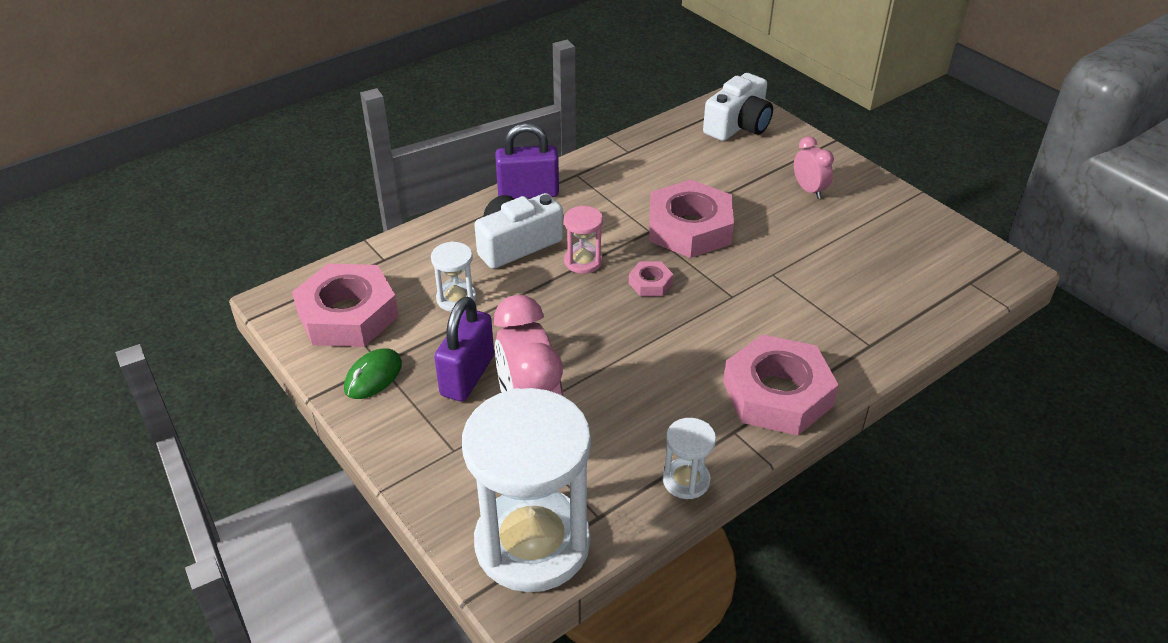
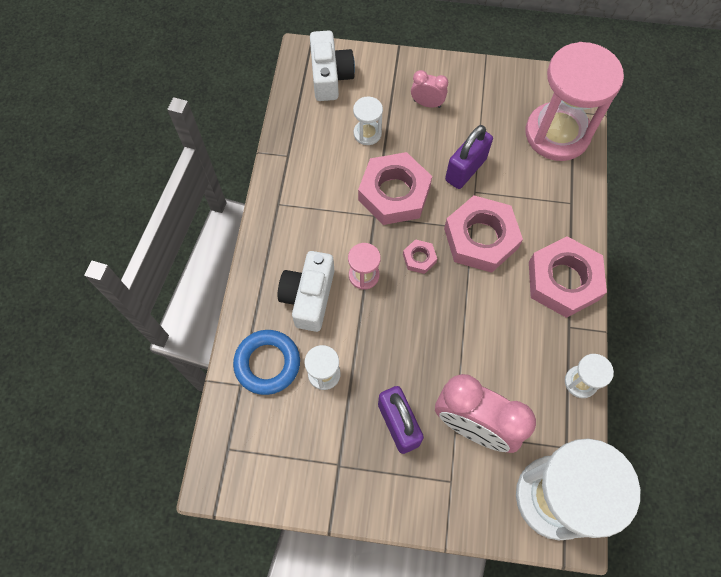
camera: 45 degrees left, 25 degrees up
pink nut [292,264,399,347] -> pink nut moved to [444,196,523,273]
green mouse [344,348,402,399] -> none
purple padlock [495,123,559,199] -> purple padlock moved to [445,125,493,189]
none -> blue ring [233,330,300,395]
none -> white hourglass [353,96,383,145]
none -> pink hourglass [526,42,624,161]

